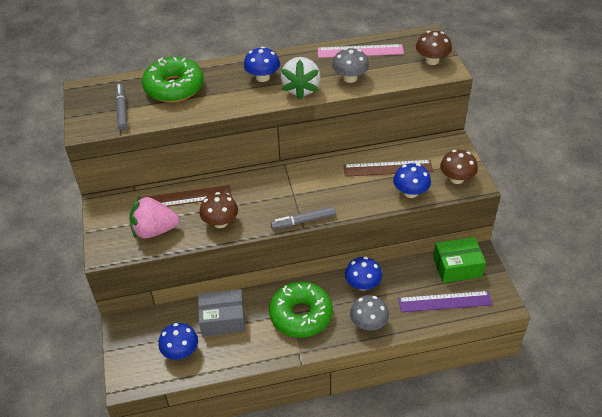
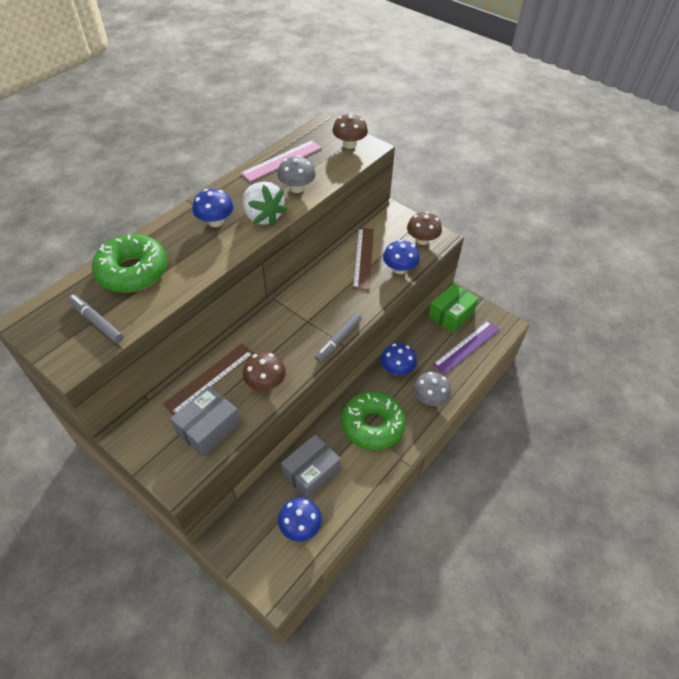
camera: 40 degrees left, 5 degrees up
pink strawberry [129,196,180,239] -> grey box [170,386,241,457]
brown ruler [343,160,433,177] -> brown ruler turned 45 degrees counterclockwise [353,228,374,290]

